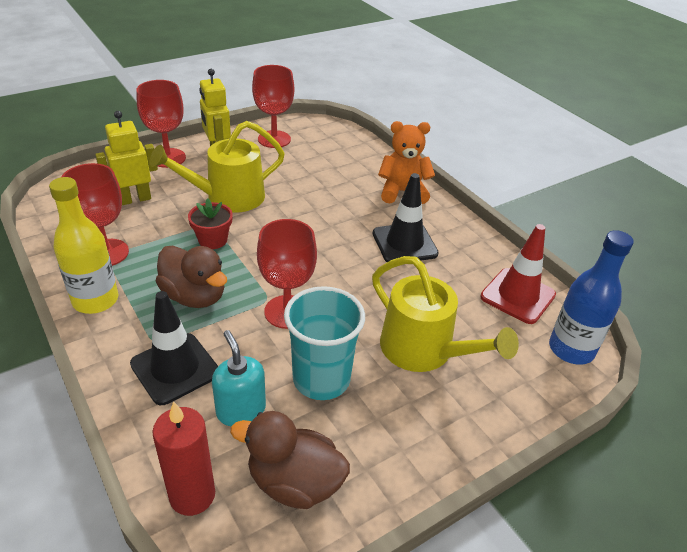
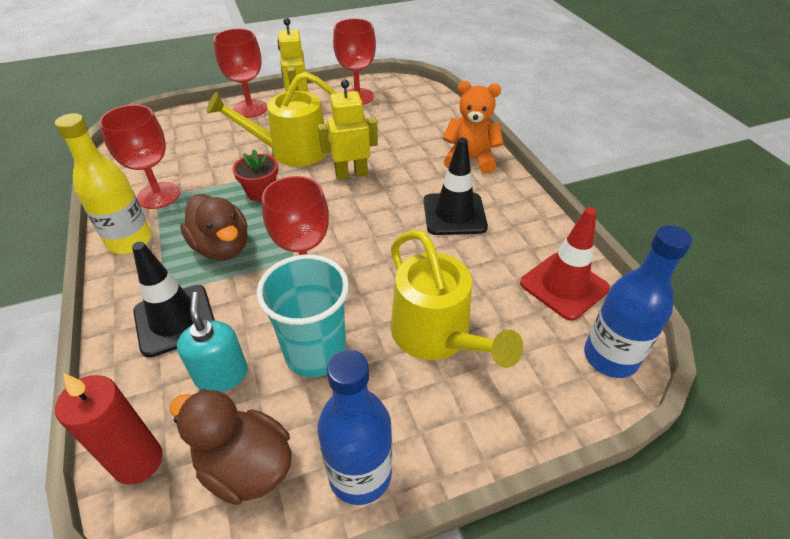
camera: 15 degrees right, 5 degrees up
yellow robot [95,111,158,205] -> yellow robot moved to [318,80,378,180]
none -> blue bottle [317,350,392,505]

